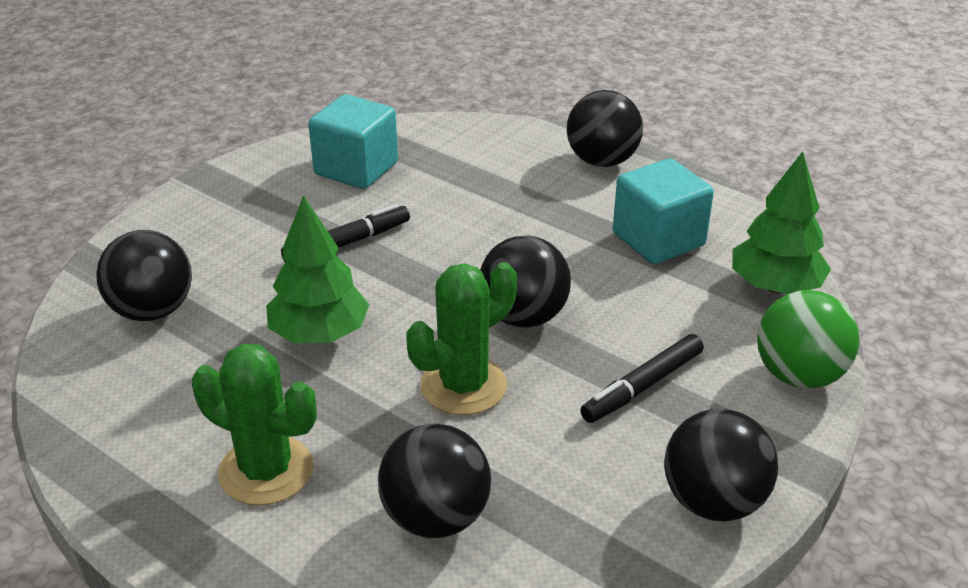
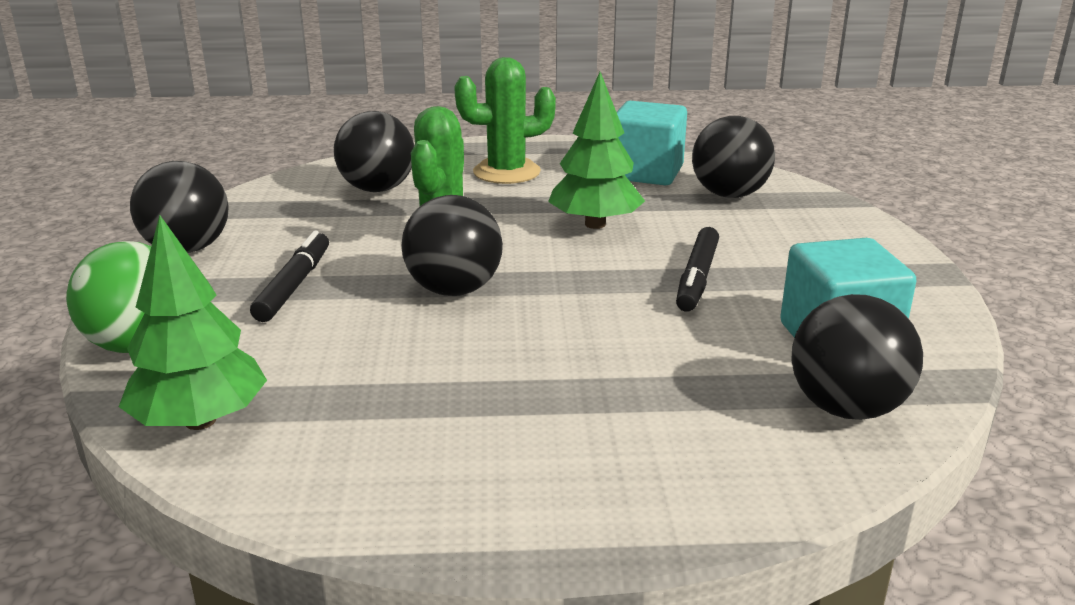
camera: 140 degrees right, 10 degrees down
black ball [567,90,643,167] -> black ball moved to [791,294,923,420]
turquoise cube [613,158,714,264] -> turquoise cube moved to [617,101,687,185]

